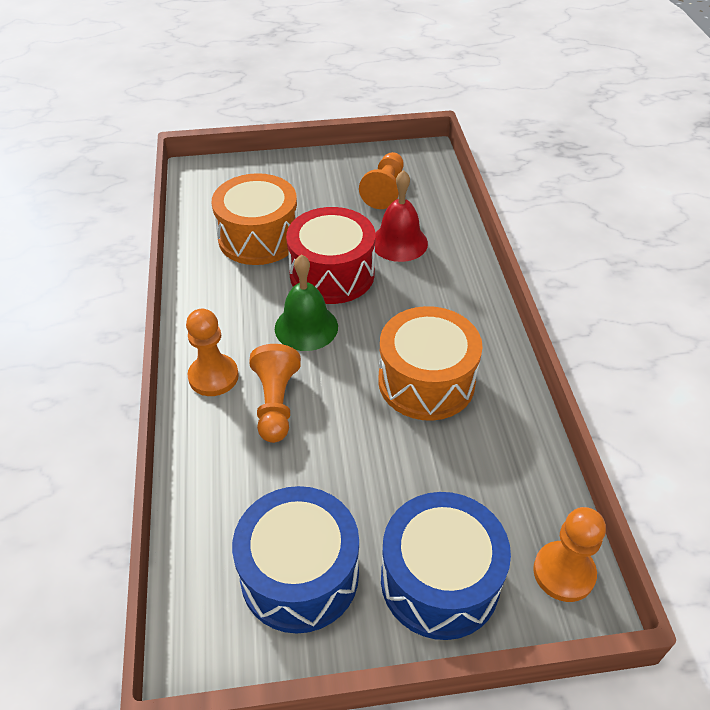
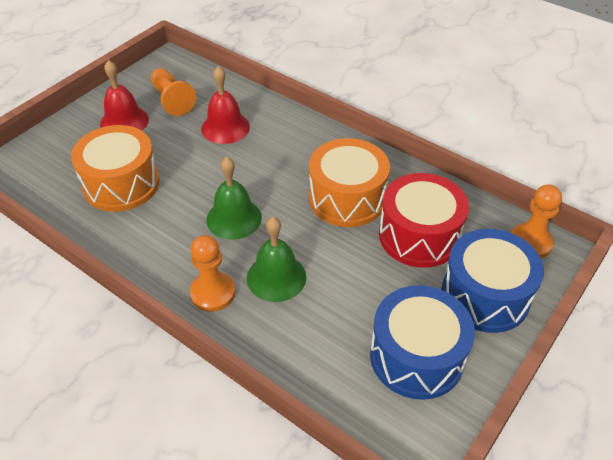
camera: 45 degrees left, 0 degrees up
orange pawn [249,344,301,443] -> green bell [247,217,306,302]
red drum [286,207,375,304] -> red drum moved to [379,173,469,268]
none -> red bell [100,60,149,131]

